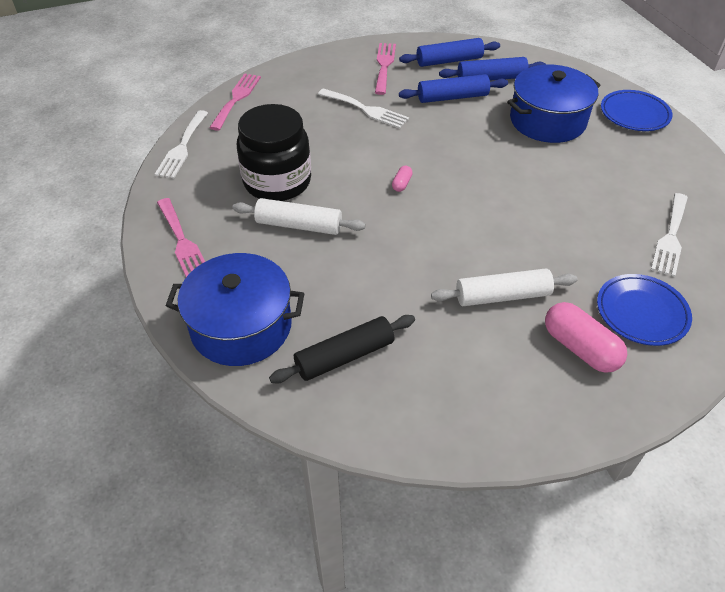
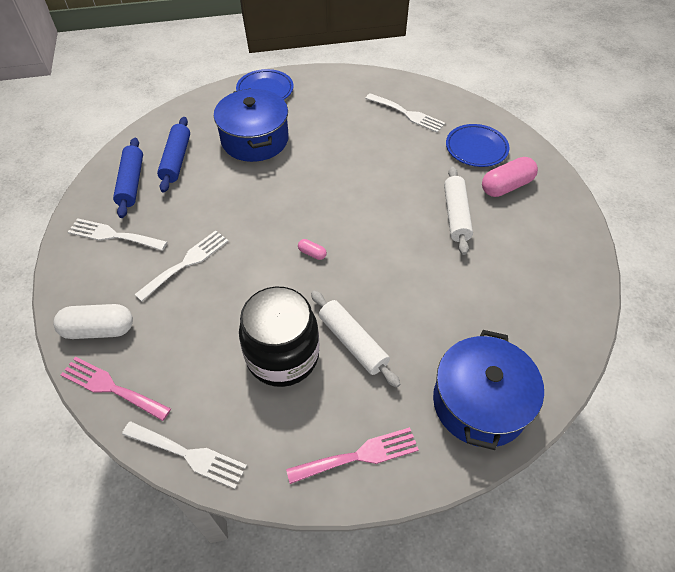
camera: 80 degrees left, 5 degrees up
white rolling pin [232,198,366,235] -> white rolling pin turned 60 degrees counterclockwise [311,291,400,388]
black rolling pin [269,315,415,383] -> none
pink fork [375,43,396,95] -> white fork [68,218,167,251]
blue rolling pin [399,74,508,103] -> none
none -> white capsule [53,304,133,339]

